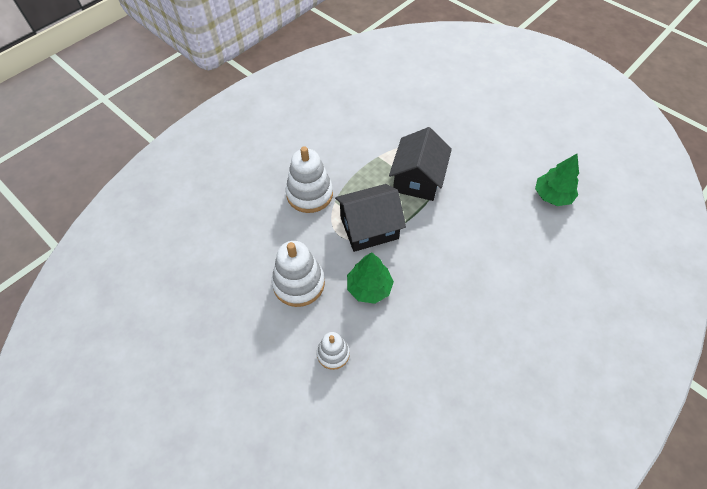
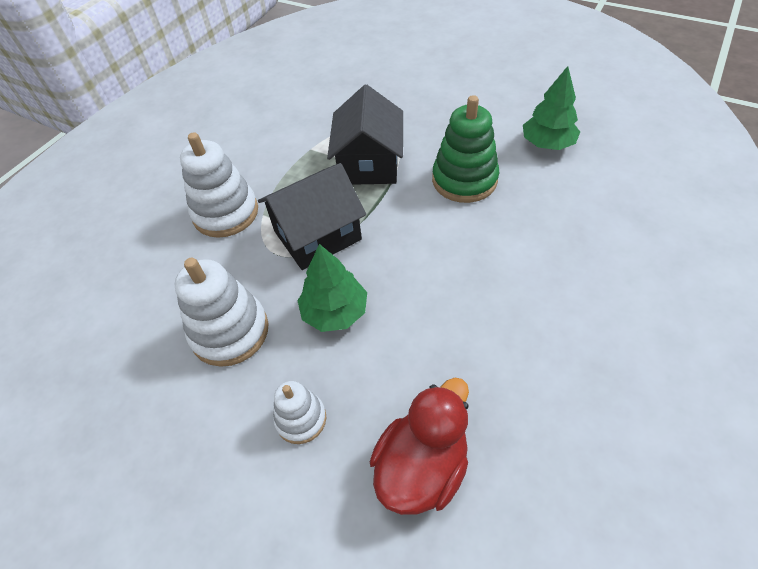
camera: 10 degrees left, 5 degrees down
none -> red duck [370,378,469,515]
none -> green stacking toy [432,95,499,203]

